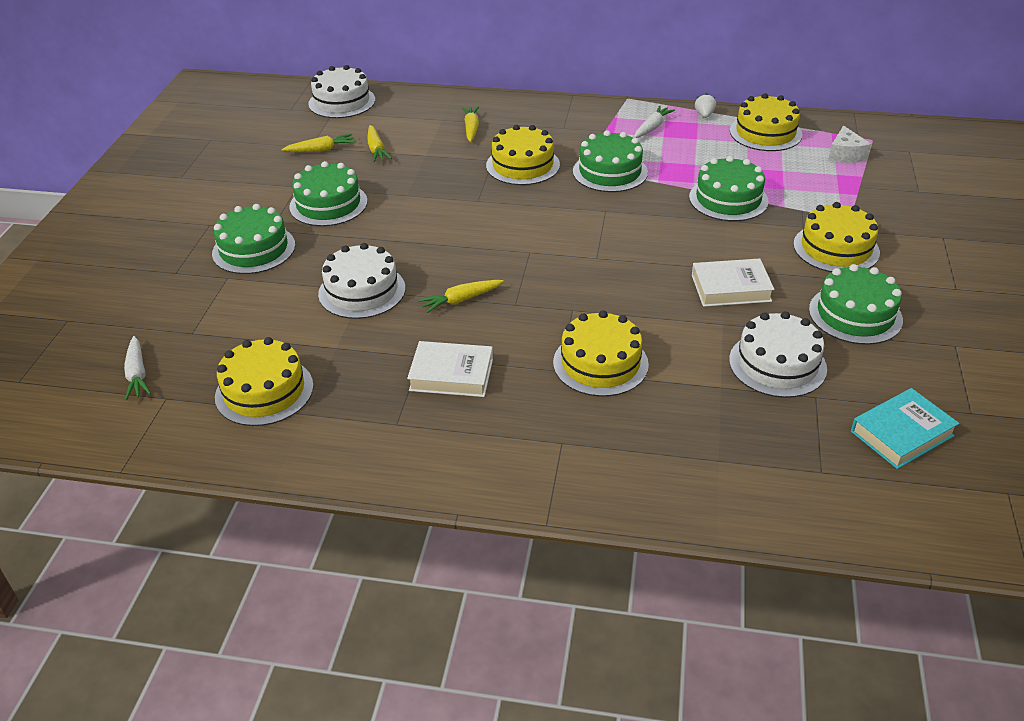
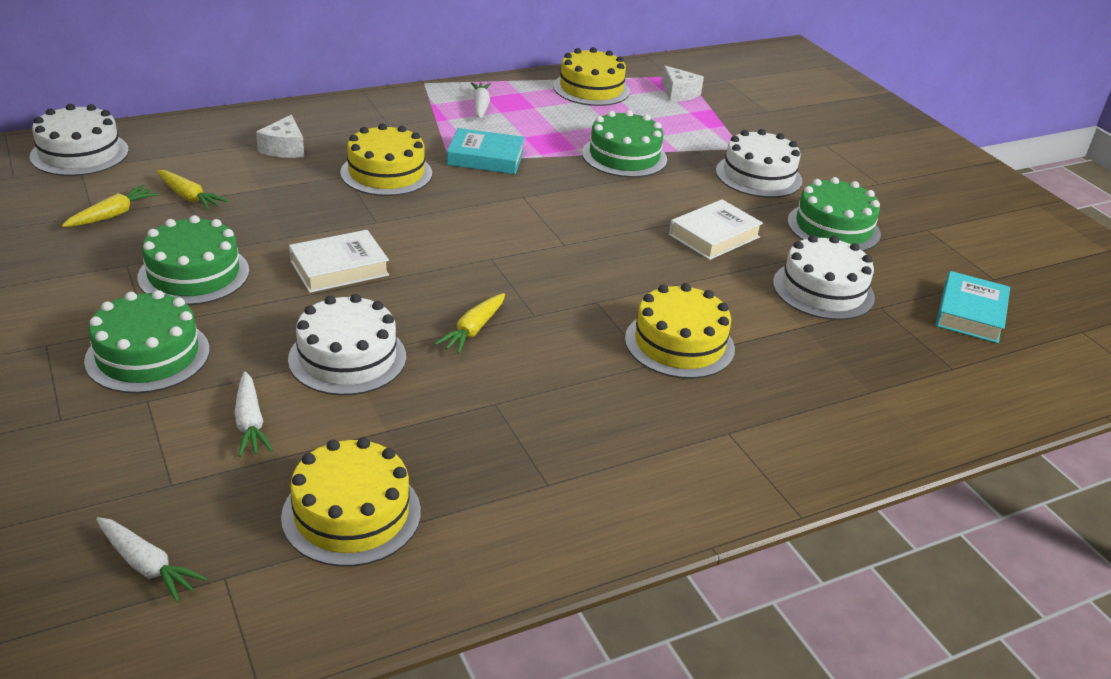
camera: 40 degrees left, 5 degrees down
white book [407,341,493,397] -> white book moved to [289,230,389,293]
yellow carrot [462,106,479,142] -> white cheese [256,115,304,158]
green cake [573,130,648,192] -> turquoise book [447,128,525,174]
white strawberry [695,93,716,118] -> none
yellow cake [793,202,880,272] -> white cake [716,129,802,198]
none -> white carrot [234,371,273,457]

